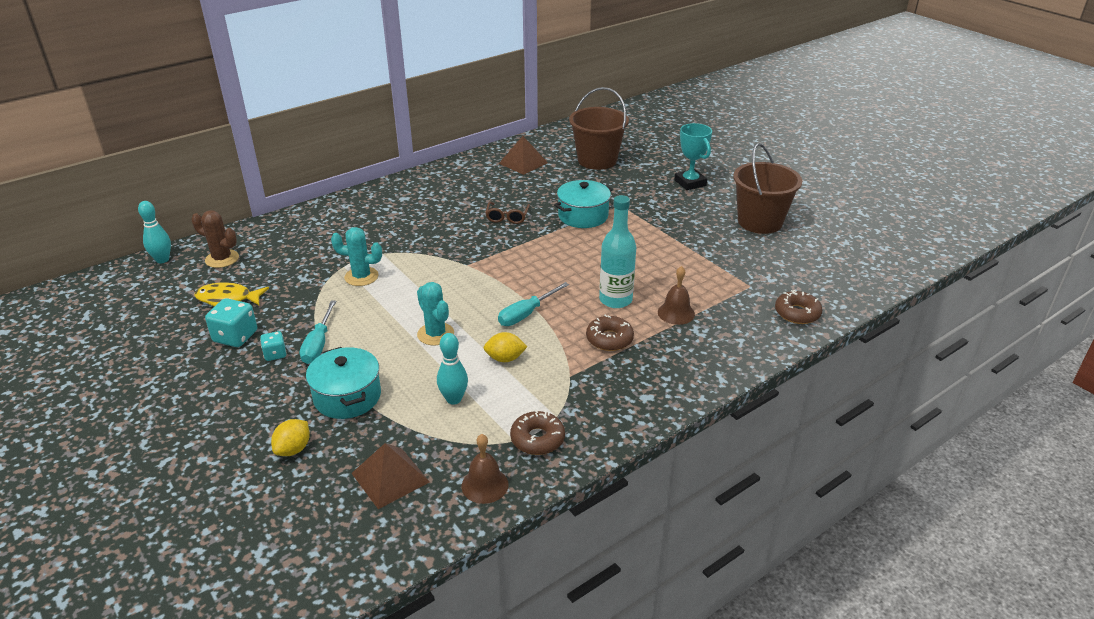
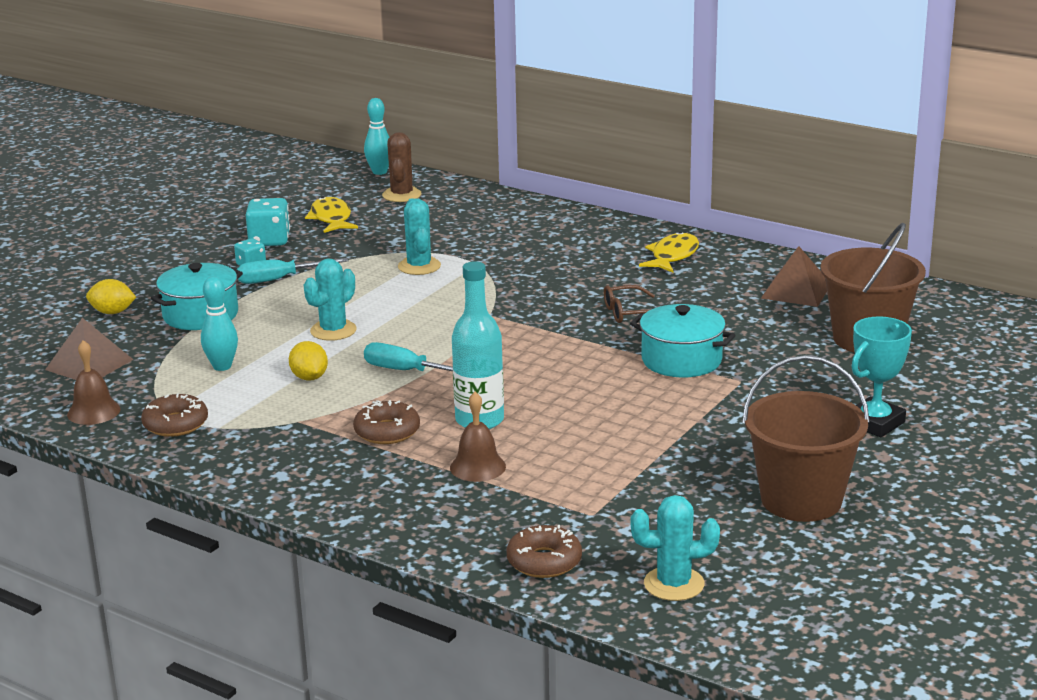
camera: 70 degrees right, 10 degrees down
none -> turquoise cactus [630,495,720,601]
none -> yellow fish [639,232,699,272]

